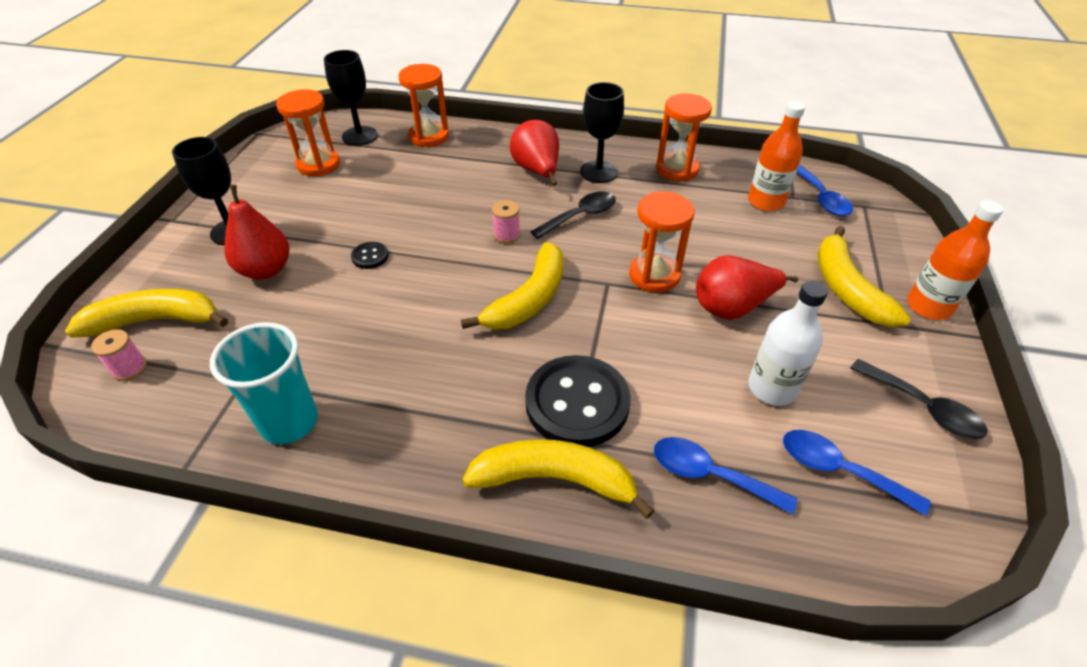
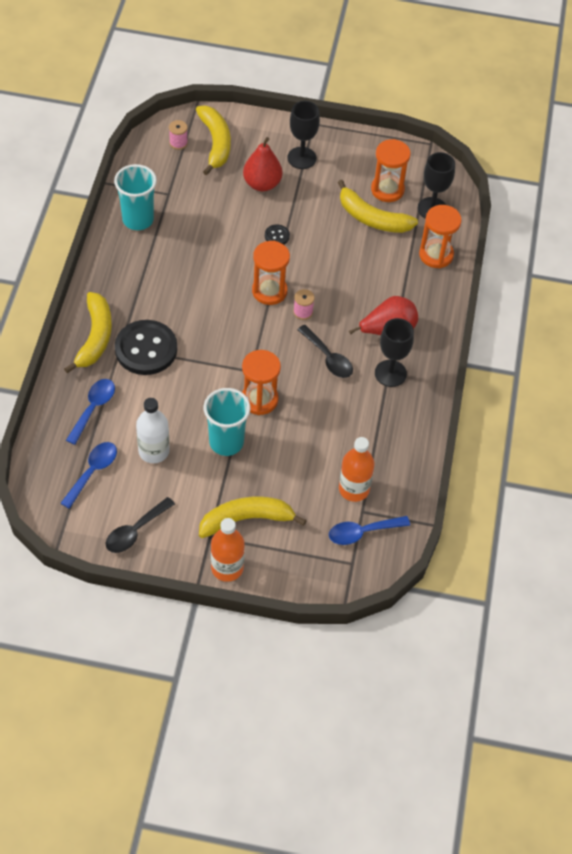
camera: 85 degrees right, 10 degrees up
yellow banana [461,242,563,329] -> yellow banana moved to [338,180,418,233]
orange hourglass [656,94,712,181] -> orange hourglass moved to [252,241,290,305]
red pear [696,255,798,320] -> turquoise cup [204,388,251,456]

